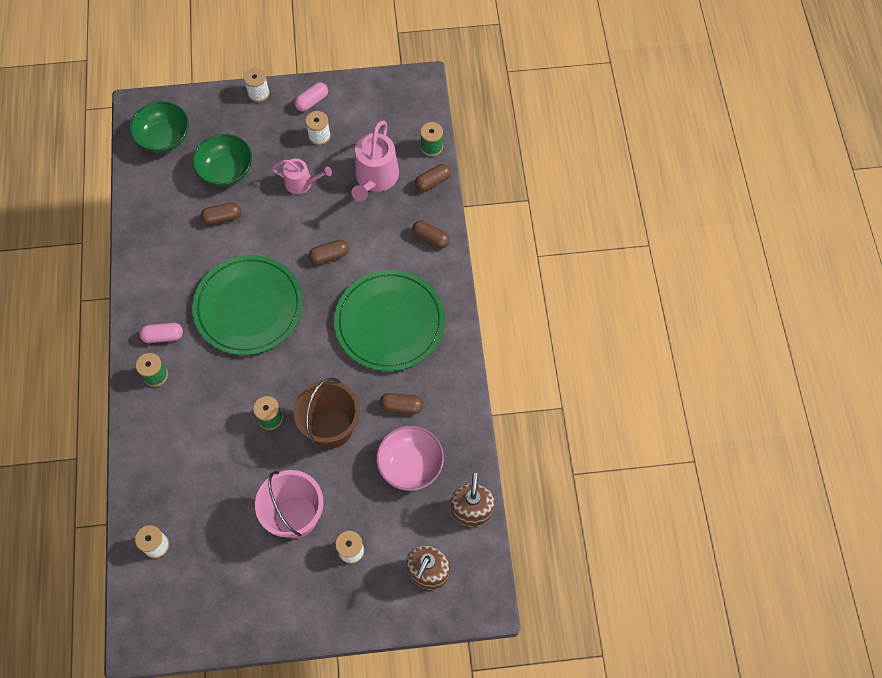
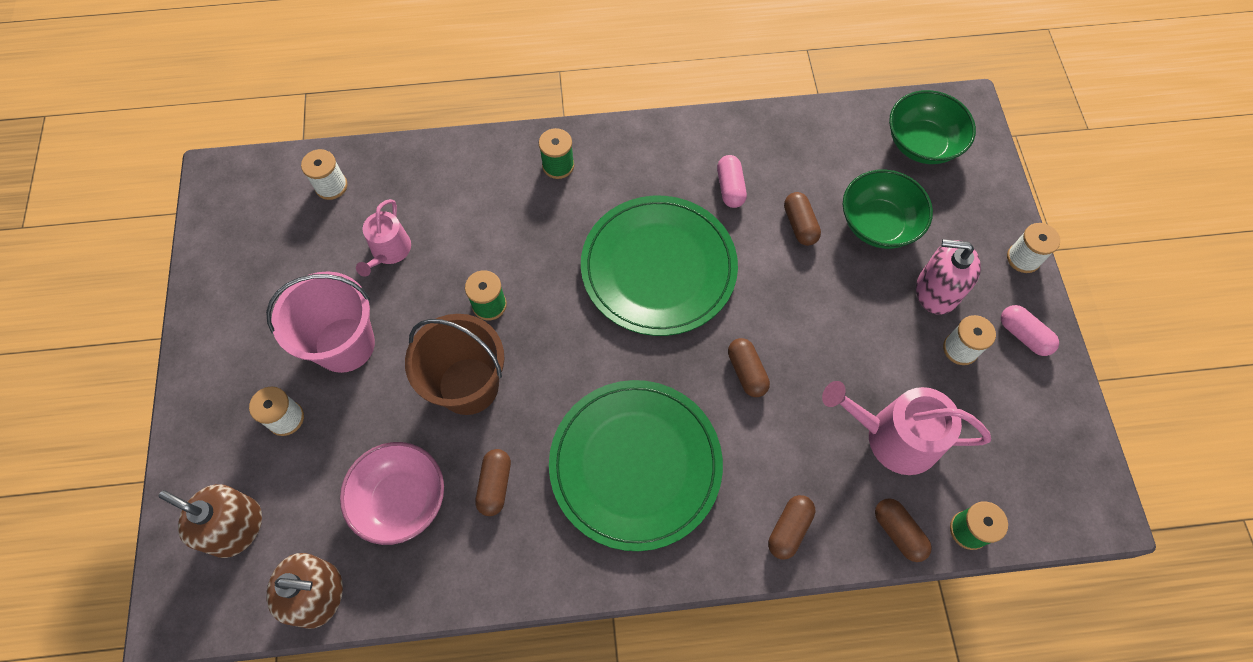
camera: 90 degrees right, 0 degrees up
pink capsule [139,323,183,343] -> pink capsule moved to [717,155,747,208]
pink watering can [272,159,332,194] -> pink watering can moved to [356,199,411,277]
none -> pink soap dispenser [916,239,981,315]

